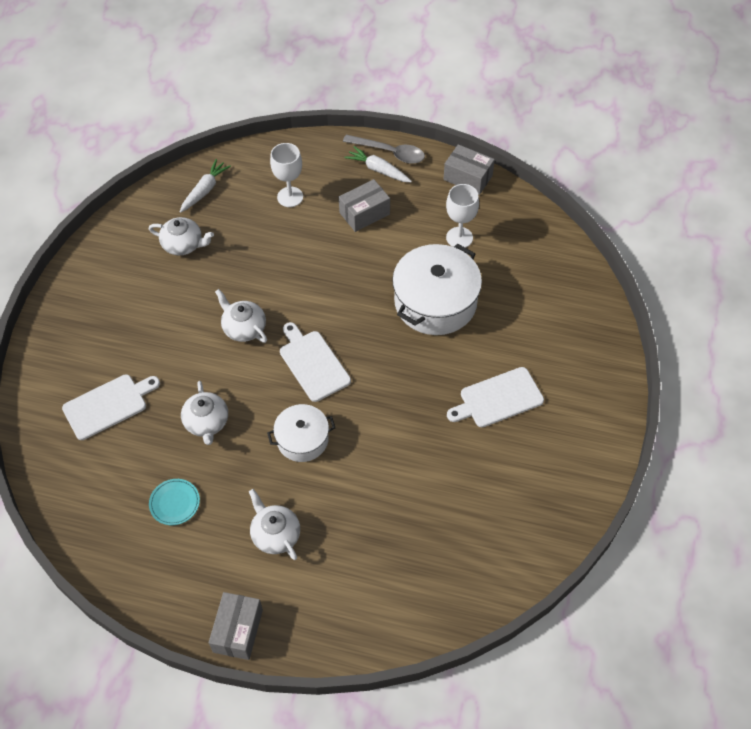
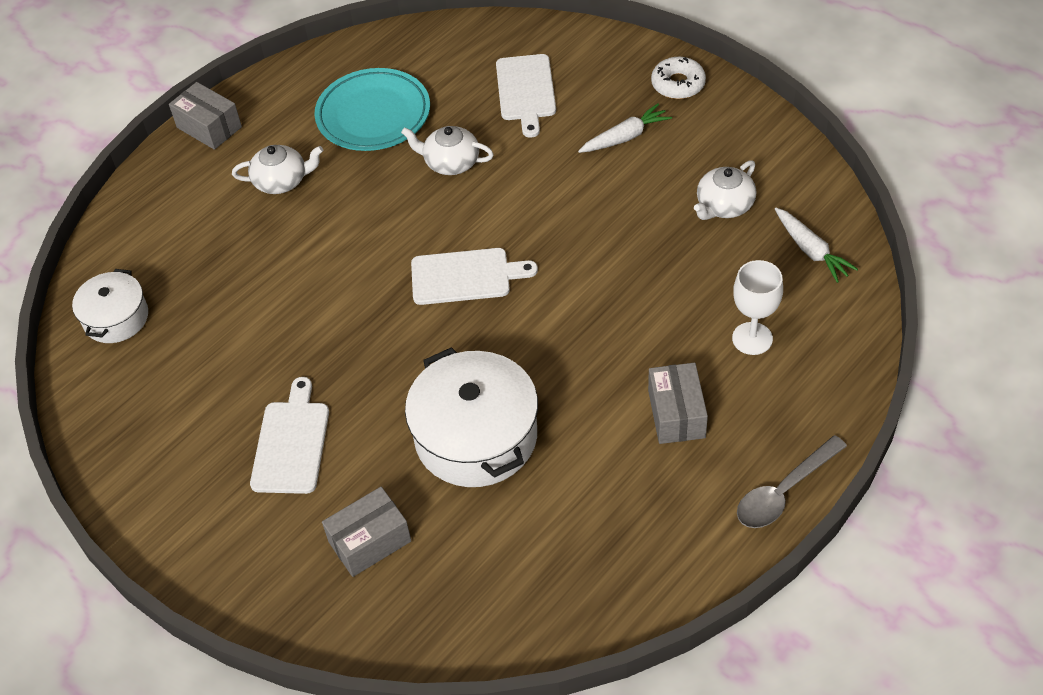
camera: 120 degrees right, 5 degrees down
turquoise plate [149,479,200,525] -> turquoise plate [314,68,430,151], size x2.05
white teapot [215,289,267,343] -> none
white pot [267,404,335,462] -> white pot moved to [72,269,148,343]
white carrot [344,146,412,182] -> white carrot moved to [578,103,672,153]
grey box [444,144,495,195] -> grey box moved to [322,487,411,577]
white goblet [446,184,479,248] -> none
none -> white donut [651,57,706,99]

